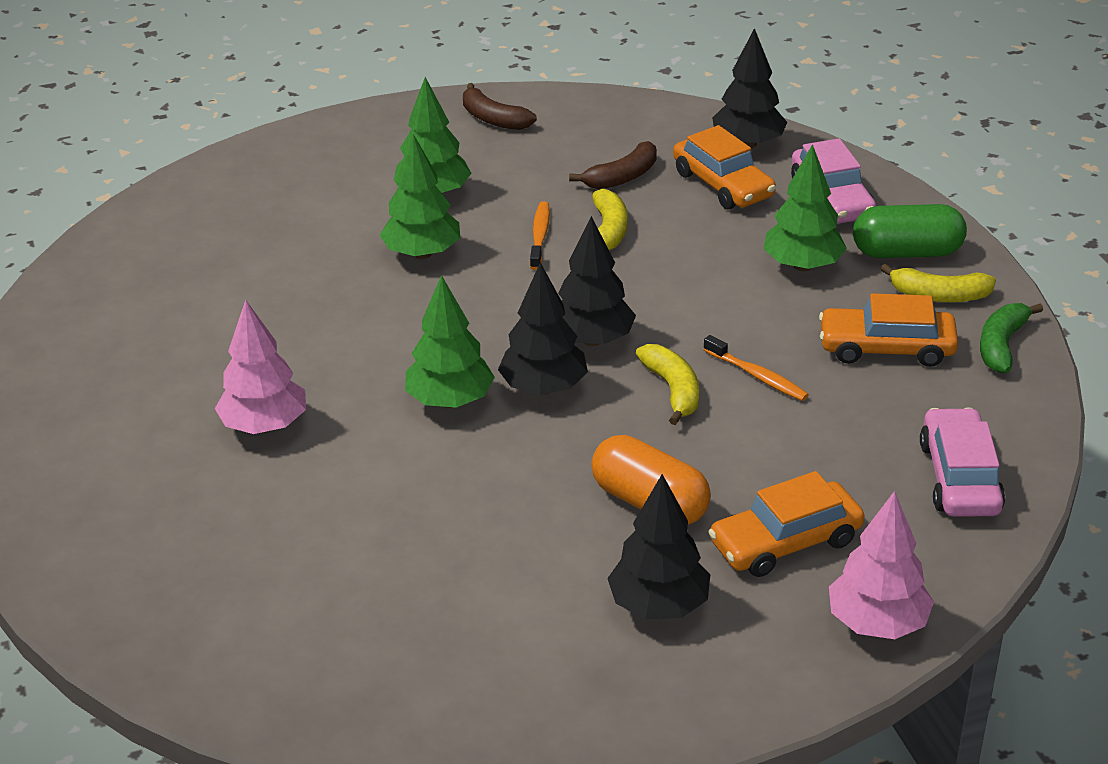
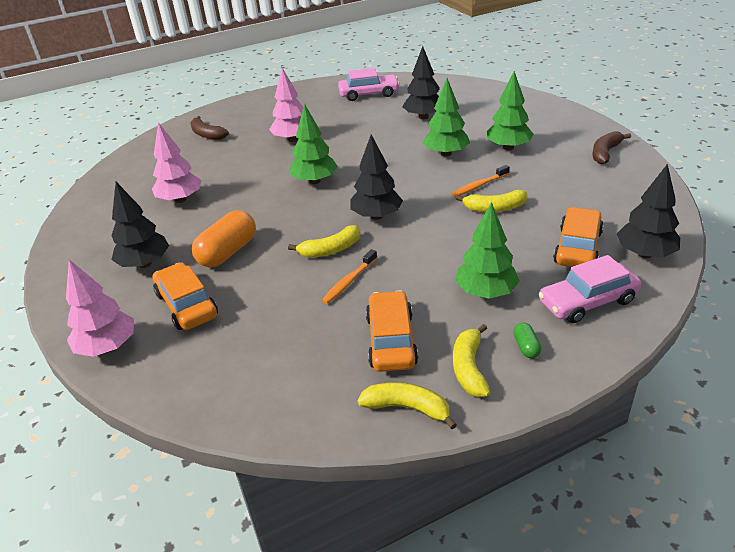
camera: 85 degrees right, 0 degrees up
black tree [498,262,588,395] -> black tree moved to [402,46,440,120]
orange toothbrush [530,201,550,270] -> orange toothbrush turned 150 degrees clockwise [451,165,510,197]
brown banana [569,141,657,189] -> brown banana moved to [190,116,229,140]
orange car [673,125,776,209] -> orange car turned 150 degrees clockwise [553,207,604,267]
green capsule [853,204,967,258] -> green capsule [513,323,542,358], size x0.45
pink car [920,407,1005,517] -> pink car moved to [338,68,400,101]
green banana [980,303,1043,373] -> yellow banana [357,382,457,429]
none -> pink tree [152,123,201,203]

